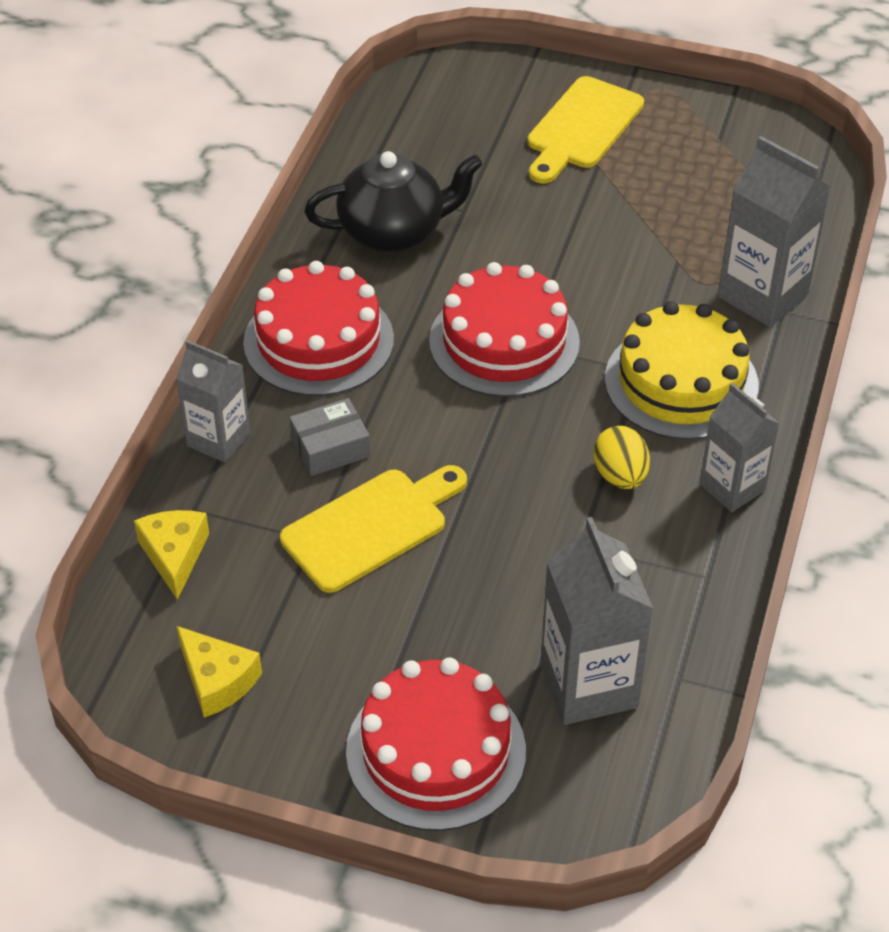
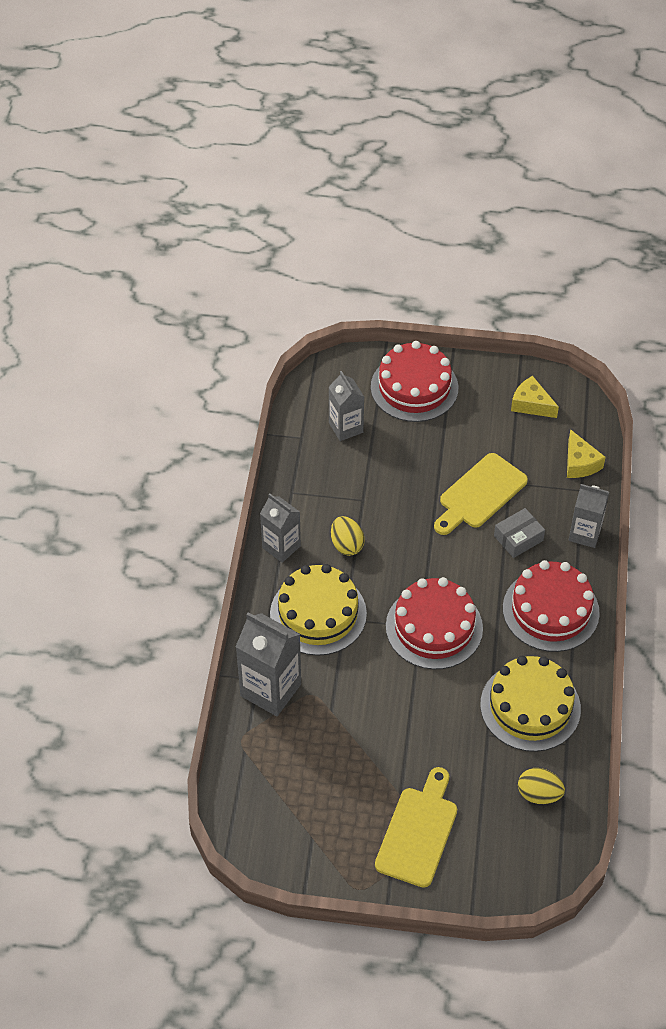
camera: 170 degrees right, 5 degrees up
black teapot [304,151,483,252] -> yellow cake [480,656,581,752]
grey carton [541,517,653,725] -> grey carton [329,371,364,441], size x0.66
none -> yellow egg [518,768,565,804]

